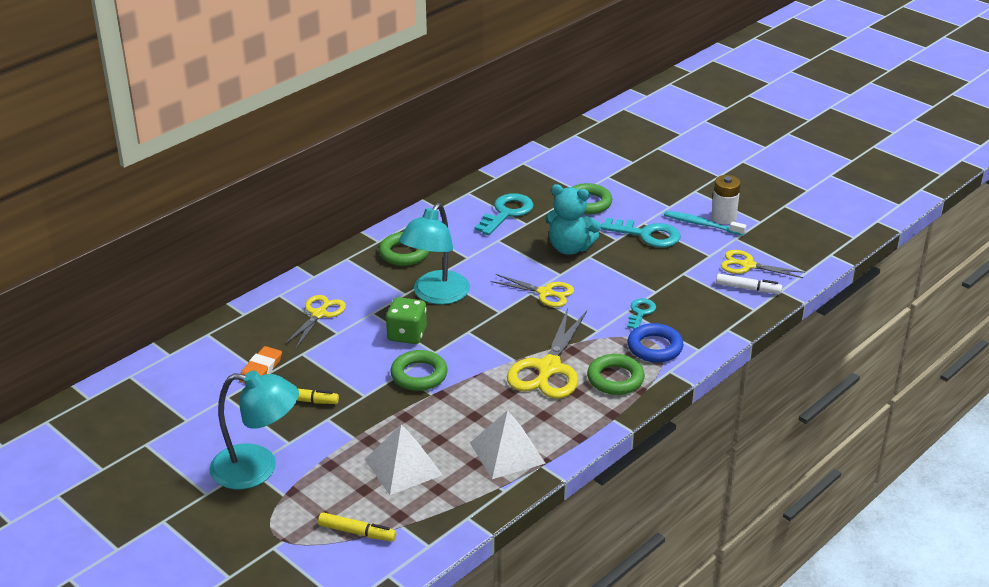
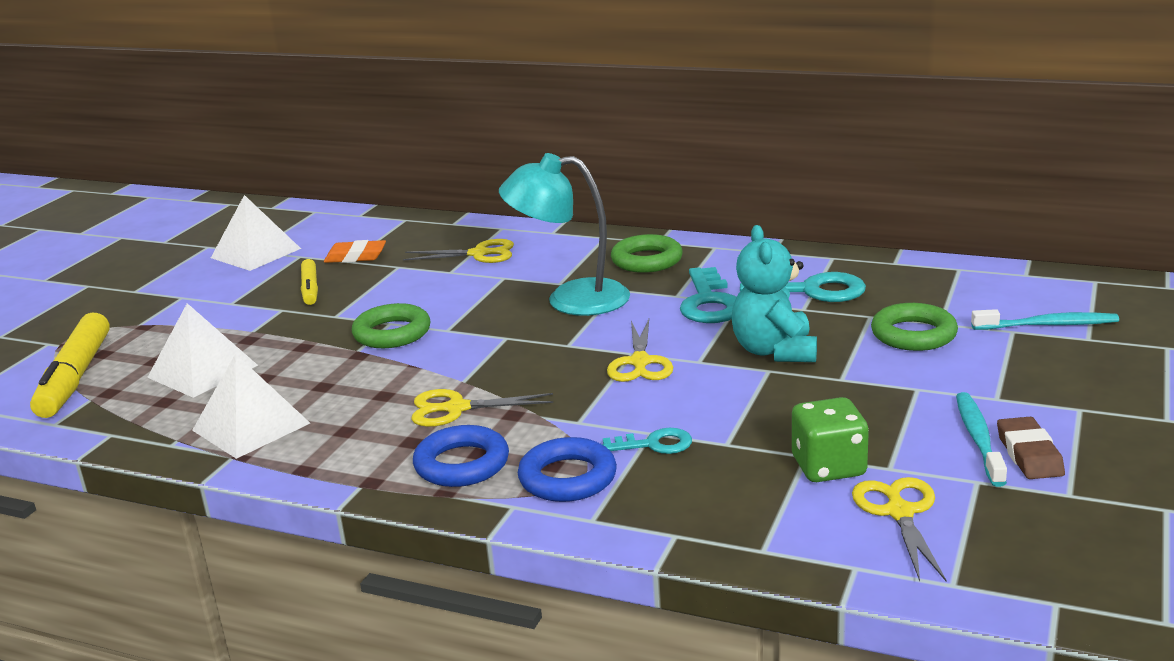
camera: 70 degrees right, 10 degrees down
turquoise lamp [210,370,299,489] -> none
yellow marker [318,512,396,542] -> yellow marker [30,313,110,418], size x1.79
green dice [386,297,427,344] -> green dice moved to [792,397,869,482]
yellow scissors [507,309,587,399] -> yellow scissors [411,389,553,427], size x0.62
green ring [587,354,645,395] -> blue ring [413,425,509,487]
turquoise key [601,218,680,247] -> turquoise key moved to [680,267,736,323]
white battery [711,175,741,224] -> brown eraser [997,417,1065,479]
white marker [716,274,782,294] -> none
none -> white pyramid [211,195,301,271]
none -> turquoise toothbrush [971,309,1119,330]

